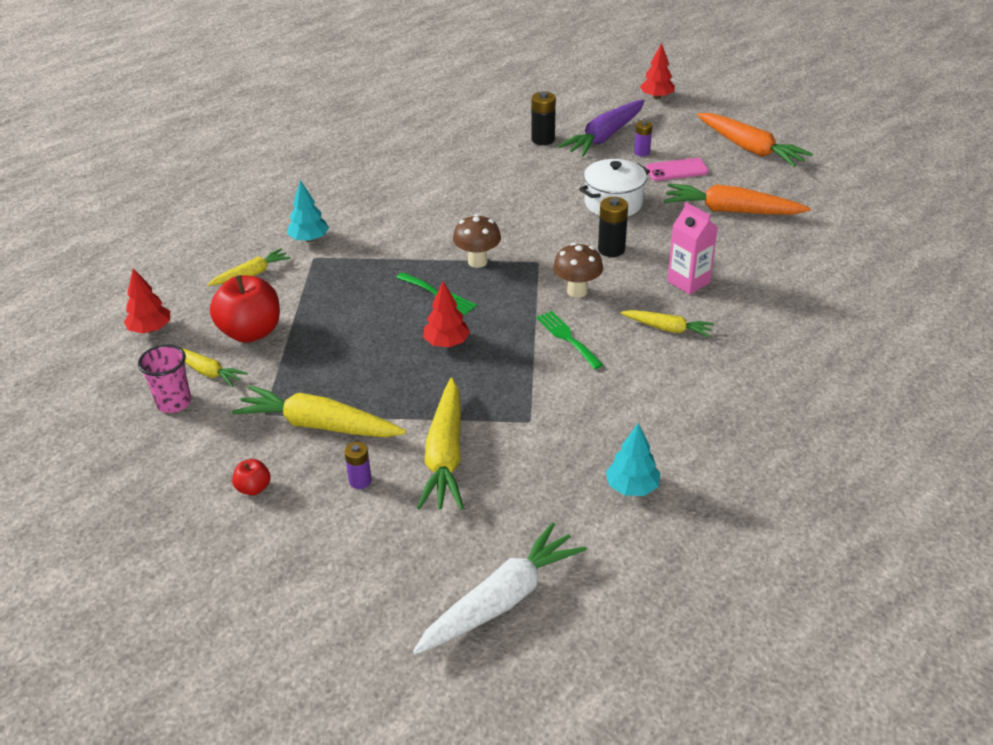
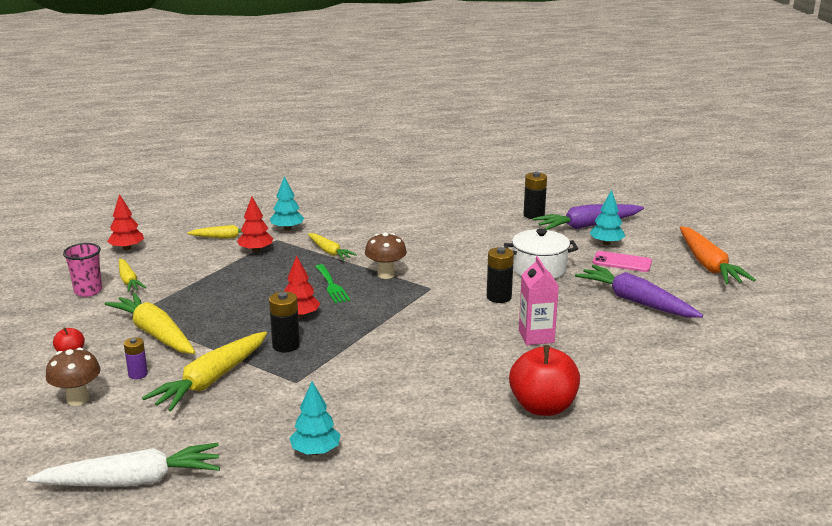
camera: 30 degrees right, 15 degrees down
red apple [210,275,280,343] -> red apple moved to [509,345,580,416]
green fork [536,311,603,369] -> none
brown mushroom [553,243,603,298] -> brown mushroom moved to [46,348,101,406]
yellow carrot [621,310,714,338] -> yellow carrot moved to [308,233,357,260]
purple battery [634,121,652,156] -> turquoise tree [589,190,625,245]
red tree [640,43,675,99] -> red tree moved to [237,197,273,252]
orange carrot [664,184,811,215] -> purple carrot [575,265,703,318]
none -> black battery [269,291,300,352]

